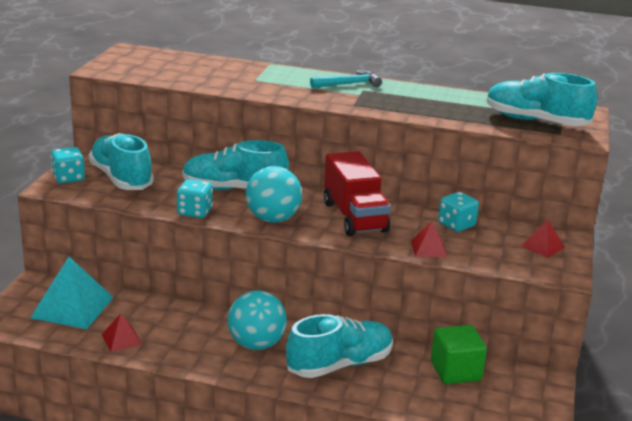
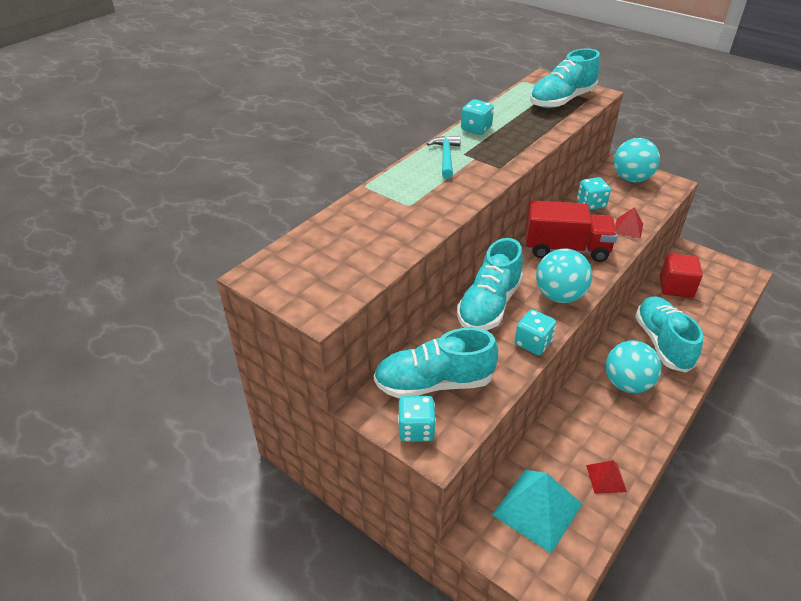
camera: 65 degrees left, 15 degrees up
green cube [431,325,487,384] -> red cube [659,253,703,298]
red pyramid [521,220,565,258] -> turquoise ball [614,138,660,182]
none -> turquoise dice [461,99,494,135]

